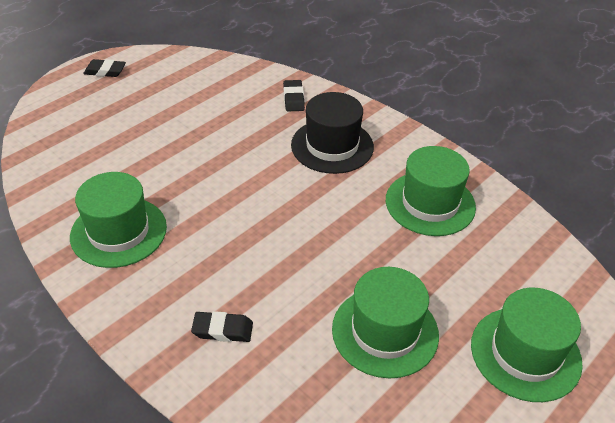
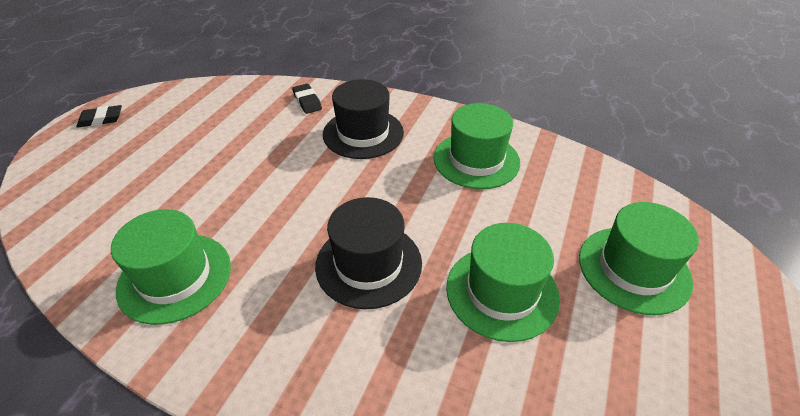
camera: 20 degrees left, 0 degrees up
black eraser [191,311,253,342] -> none
none -> black hat [315,197,422,309]

